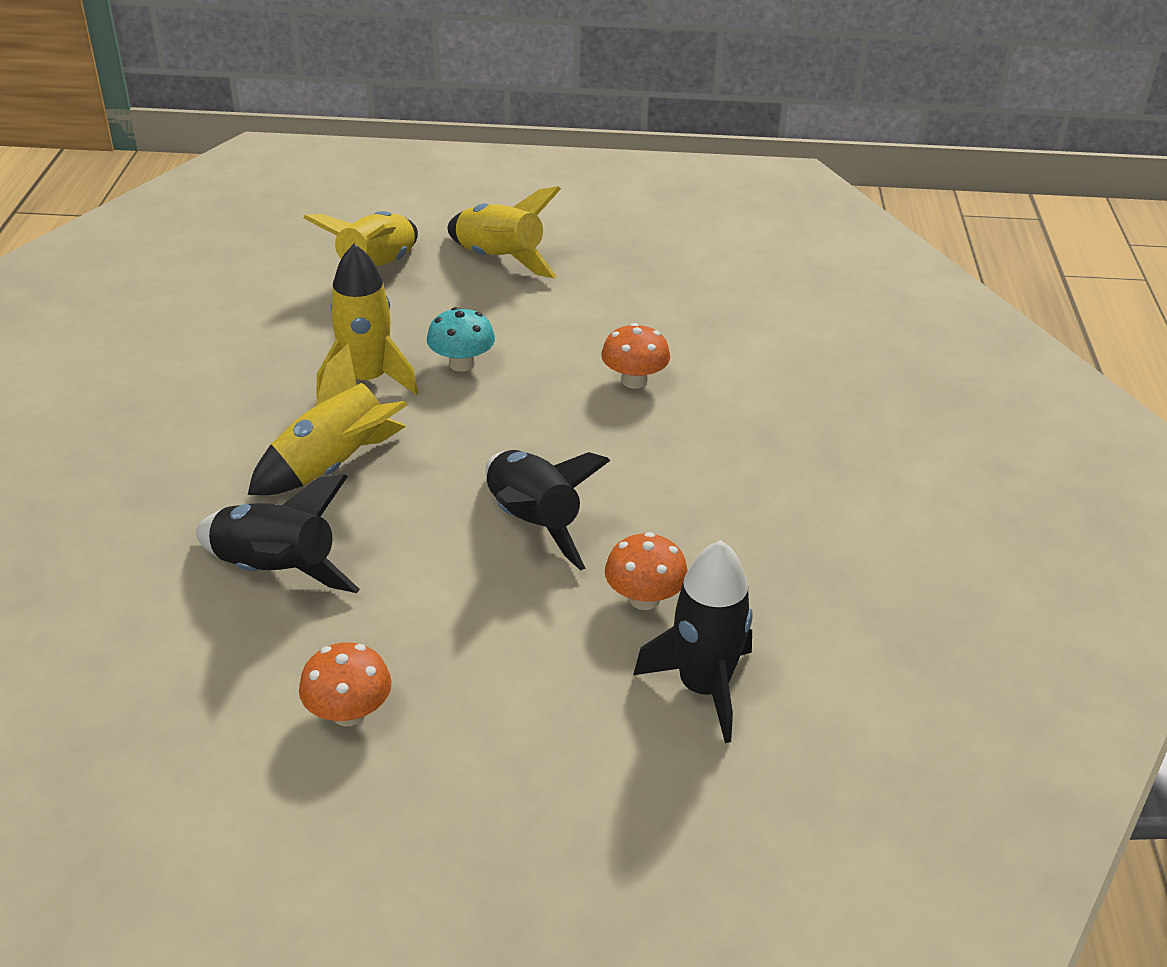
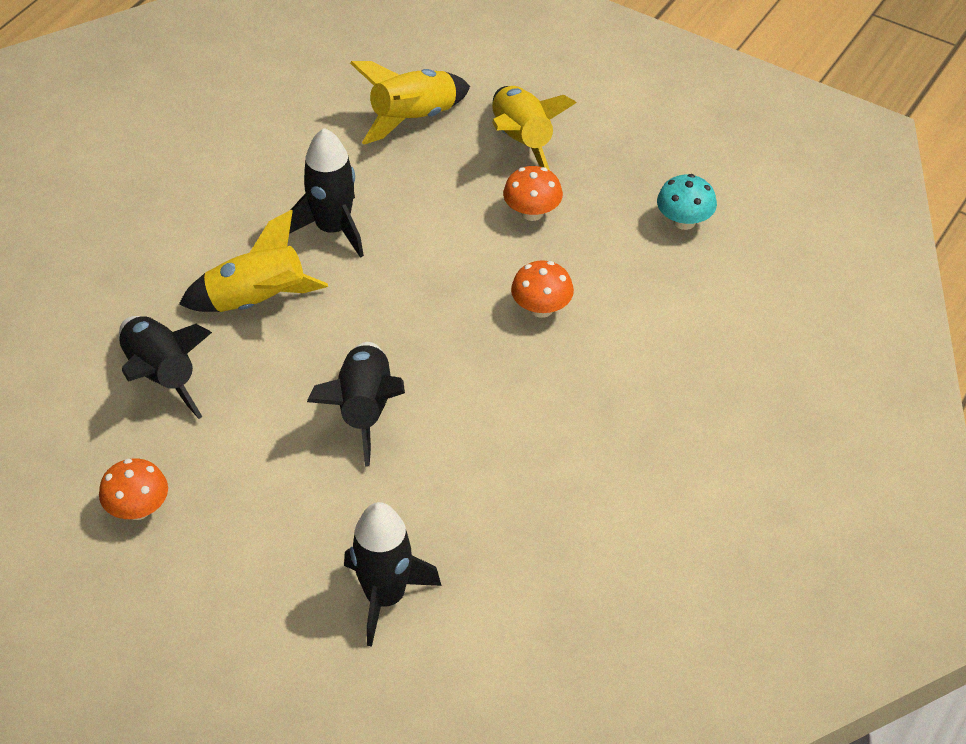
camera: 30 degrees right, 10 degrees up
yellow rocket [316,244,418,399] -> black rocket [289,128,364,258]
turquoise mushroom [427,307,495,372] -> turquoise mushroom moved to [657,174,717,230]
orange mushroom [605,532,688,610] -> orange mushroom moved to [503,166,563,221]

